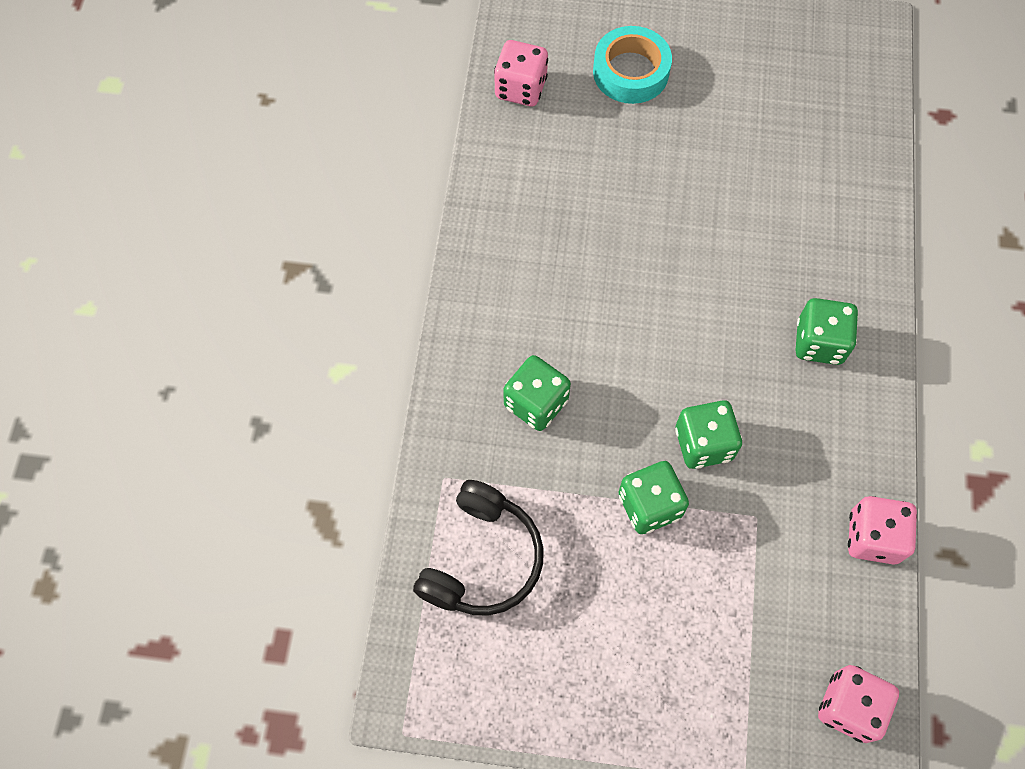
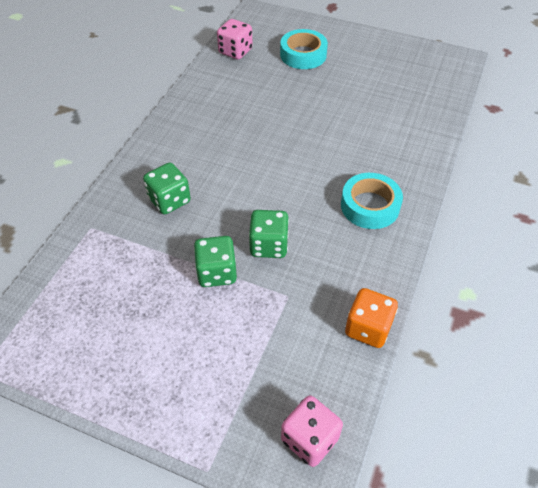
camera: 15 degrees right, 15 degrees down
black headphones [413,480,544,616] -> none
green dice [796,298,858,365] -> turquoise tape [341,173,403,229]
pink dice [848,496,917,565] -> orange dice [345,288,398,348]

